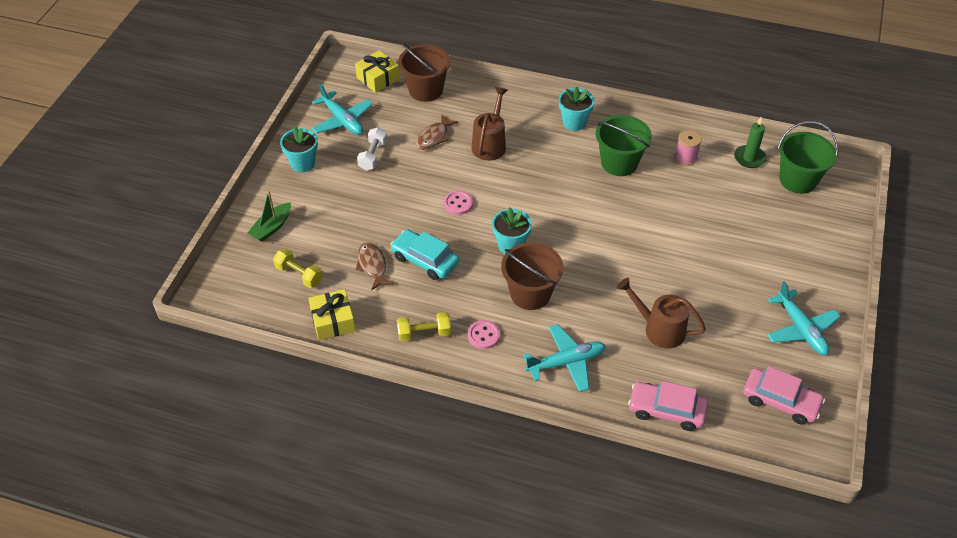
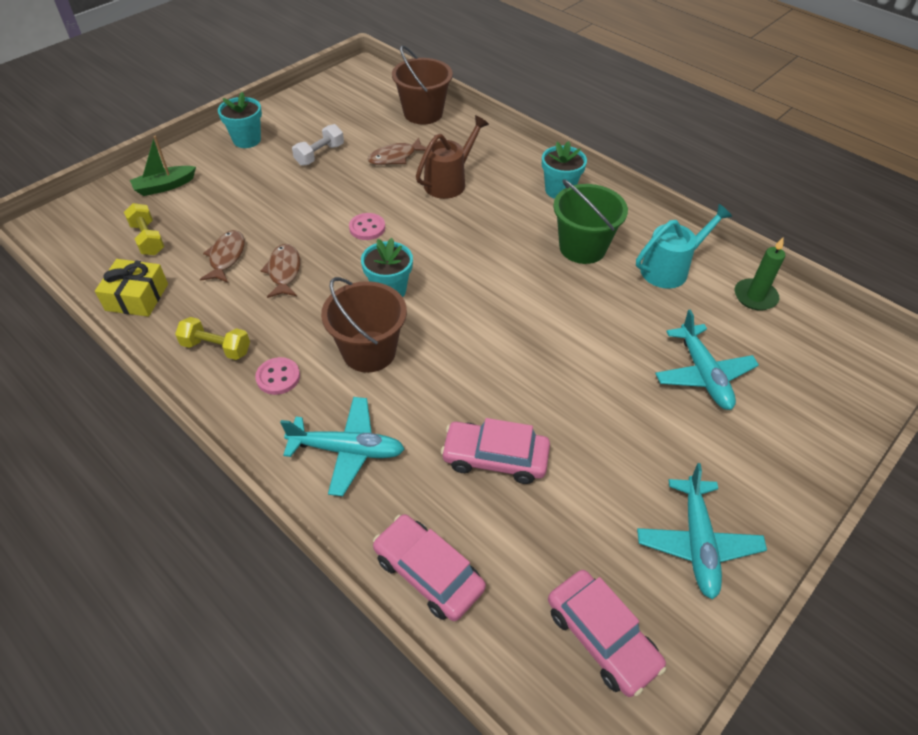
camera: 25 degrees right, 0 degrees up
turquoise plane [312,84,373,135] -> turquoise plane moved to [655,310,759,410]
yellow gift [355,50,400,93] -> none
turquoise car [390,229,459,280] -> brown fish [261,244,300,298]
brown watering can [617,278,706,349] -> pink car [441,418,550,484]
pink spool [675,130,702,166] -> turquoise watering can [636,204,732,289]
green bucket [778,121,838,194] -> none

